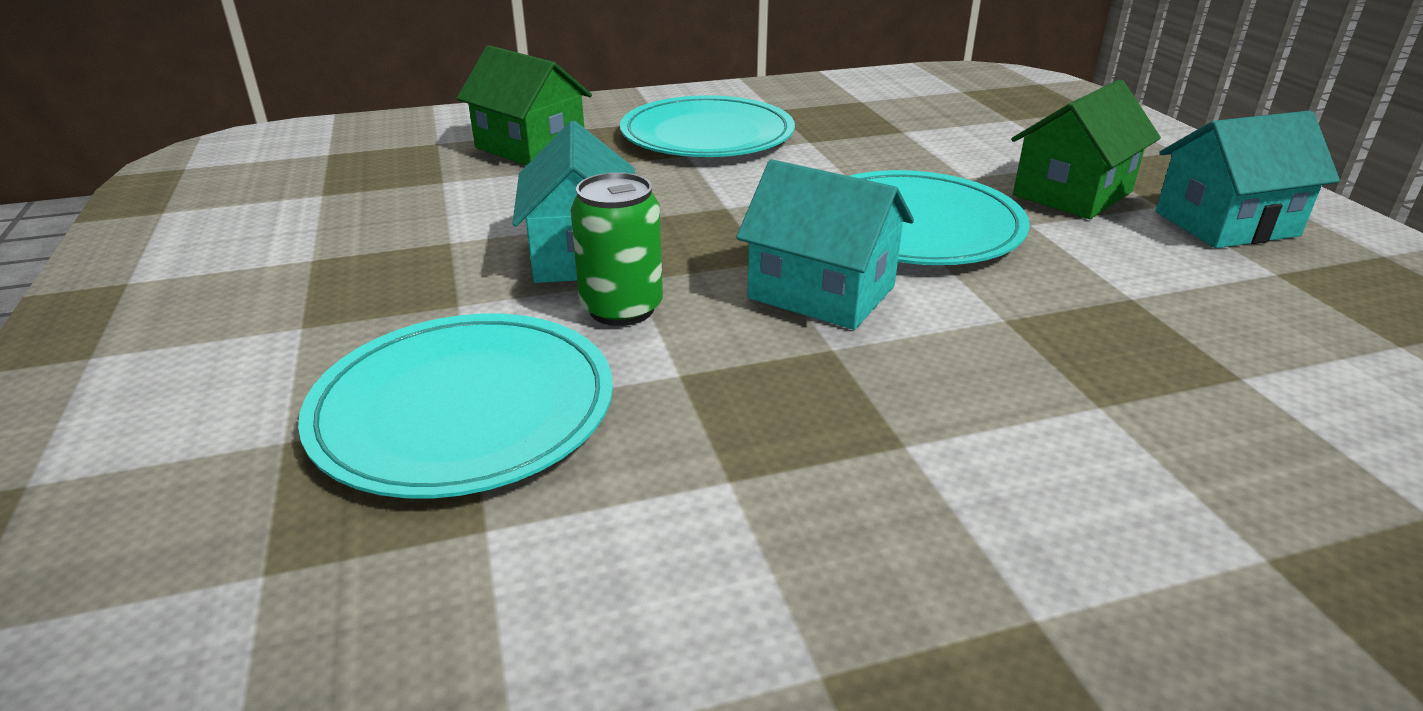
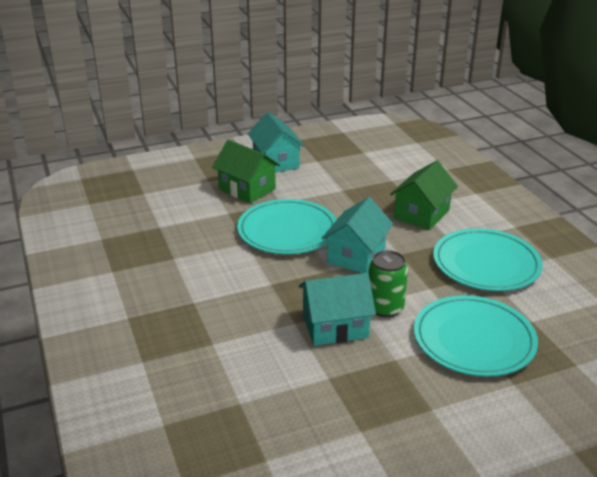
camera: 95 degrees left, 0 degrees up
green house [457,45,592,165] -> green house moved to [390,160,458,230]
turquoise plate [620,95,795,157] -> turquoise plate moved to [433,228,543,291]

